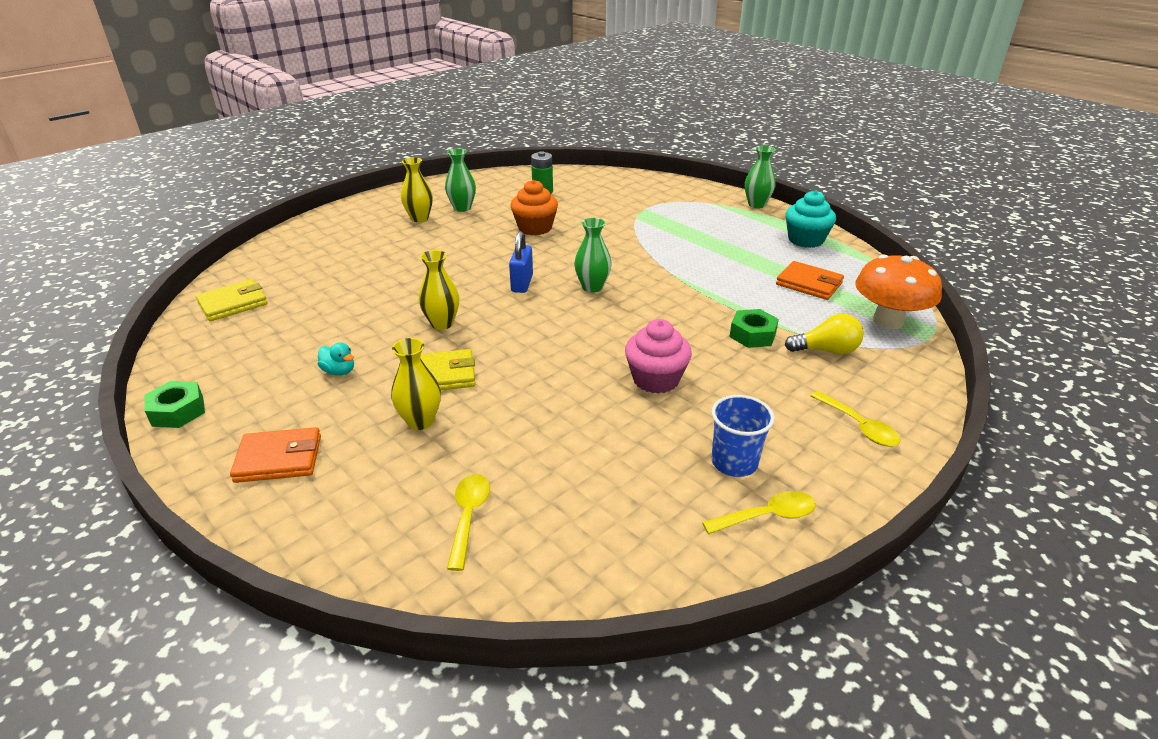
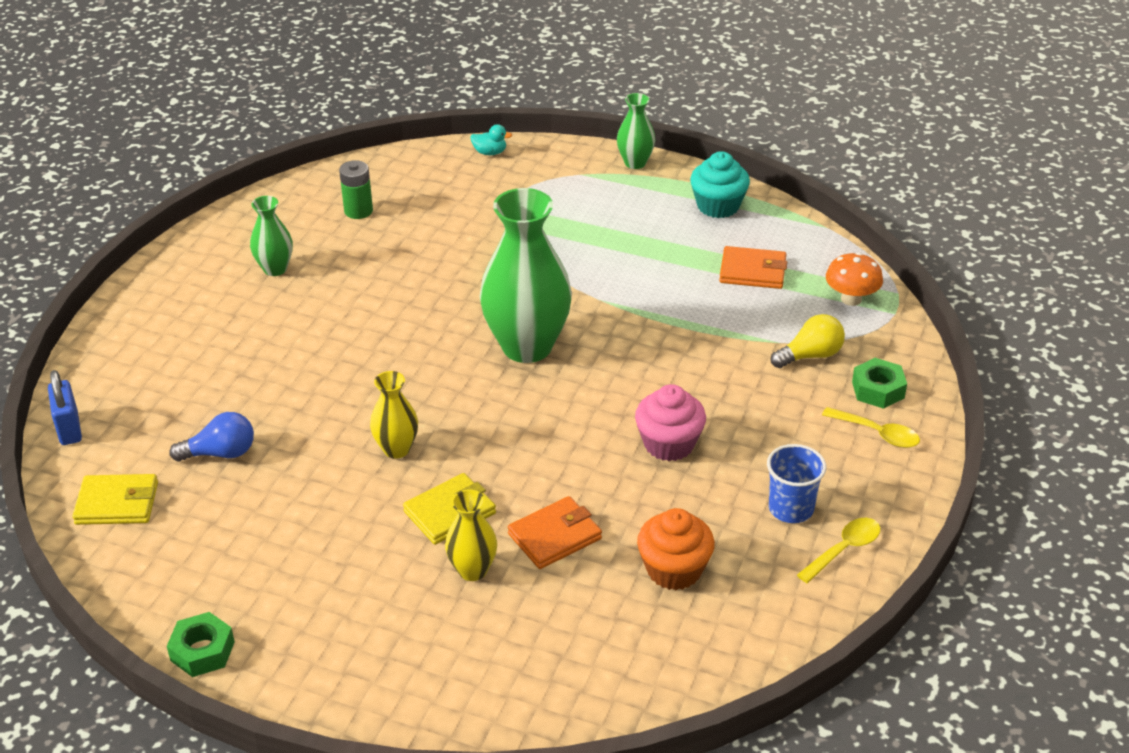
camera: 25 degrees left, 5 degrees up
yellow wallet [196,279,268,321] -> yellow wallet turned 60 degrees clockwise [72,474,158,525]
orange wallet [230,427,321,483] -> orange wallet moved to [508,496,602,569]
turquoise duck [318,342,354,376] -> turquoise duck moved to [470,124,512,155]
yellow vase [401,157,433,222] -> none
yellow spoon [447,474,490,571] -> none
blue padlock [509,231,533,293] -> blue padlock moved to [48,370,82,445]
orange cupcake [510,180,558,235] -> orange cupcake moved to [637,508,715,590]
green vase [574,218,612,293] -> green vase [479,188,572,363], size x2.03
green nut [730,309,779,348] -> green nut moved to [852,358,907,409]
orange mushroom [855,255,942,329] -> orange mushroom [826,253,883,306], size x0.65
none -> blue light bulb [170,412,254,462]

